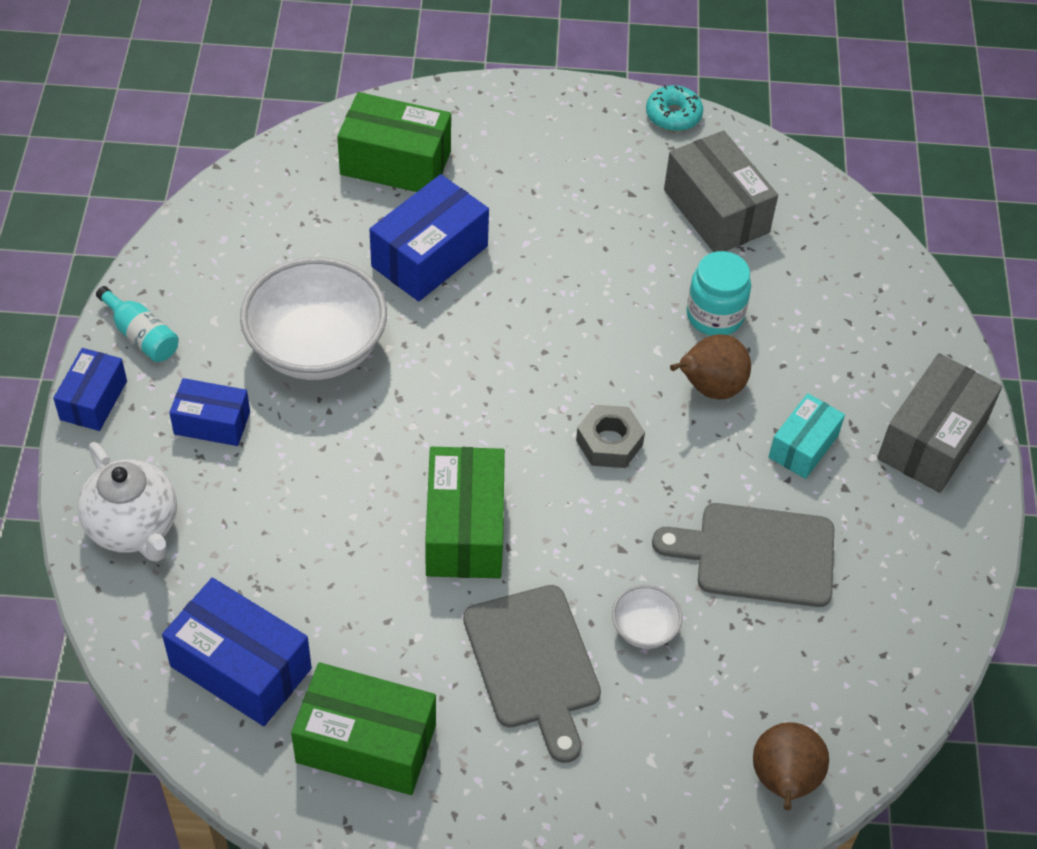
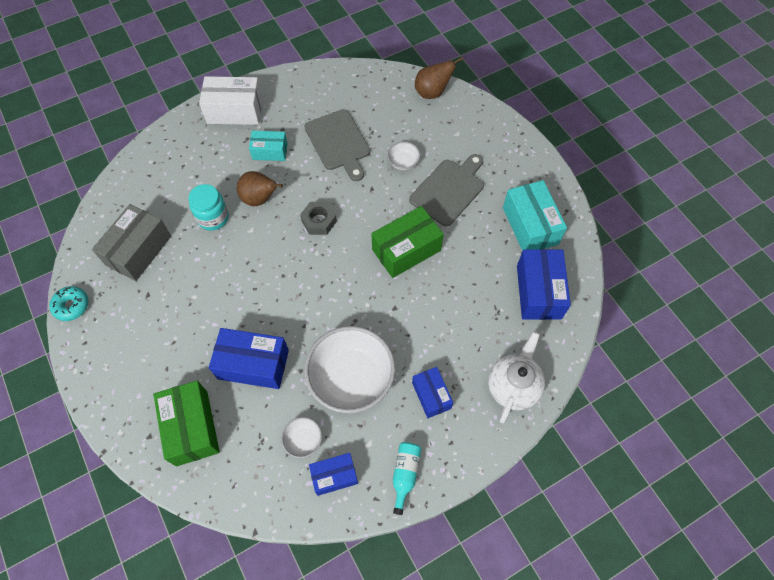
camera: 120 degrees left, 10 degrees up
blue box [53,348,127,431] -> blue box moved to [309,453,358,496]
green box [291,662,436,795] -> turquoise box [503,180,567,251]
grey box [877,353,1002,493] -> white box [199,76,263,125]
none -> white bowl [281,417,322,458]

